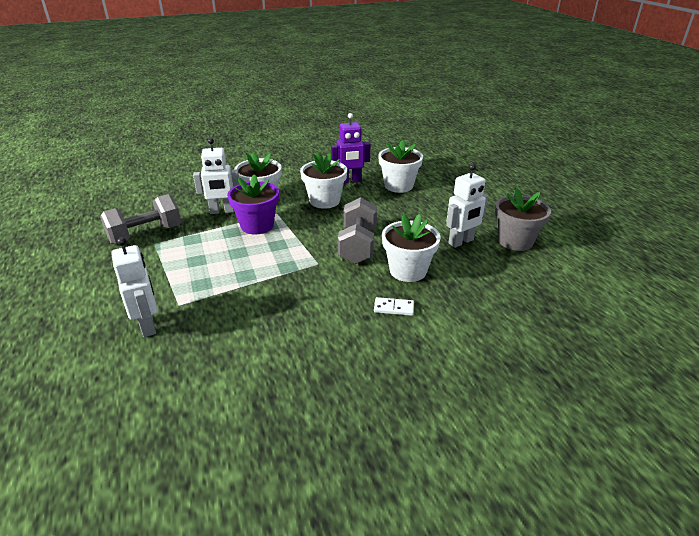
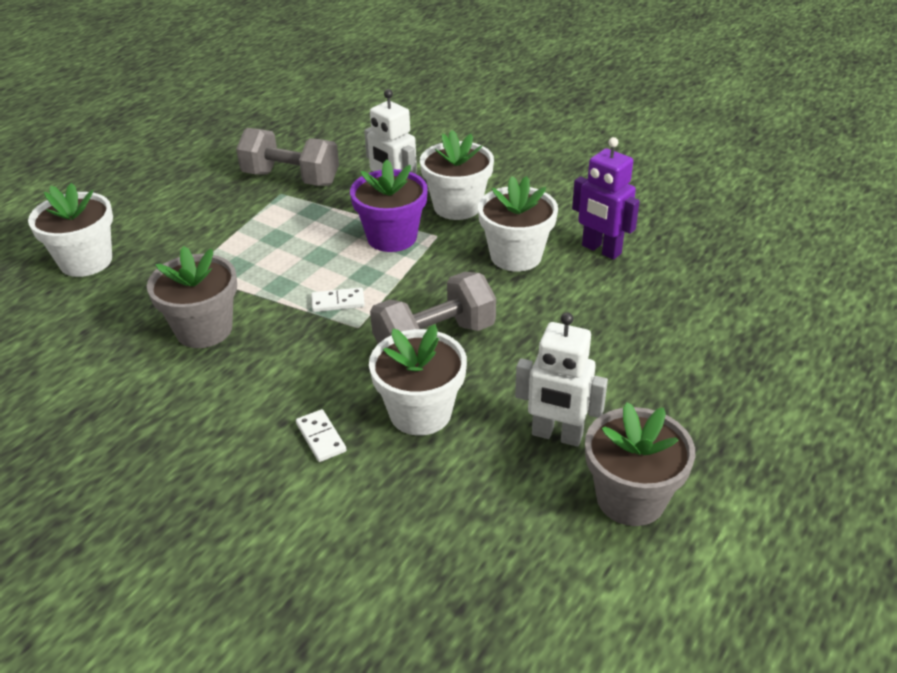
camera: 55 degrees right, 5 degrees up
white robot [111,237,157,337] -> none
white flower pot [378,140,423,193] -> white flower pot moved to [28,183,113,277]
none -> grey flower pot [147,246,237,348]
none -> white domino [311,287,365,312]

